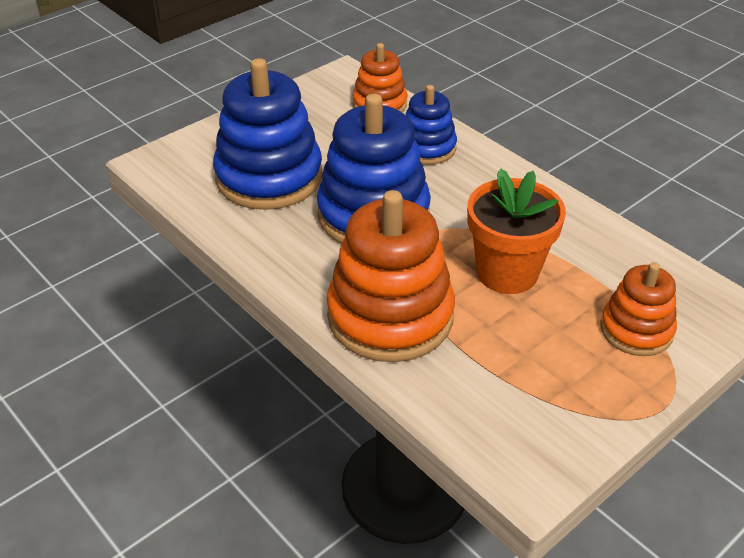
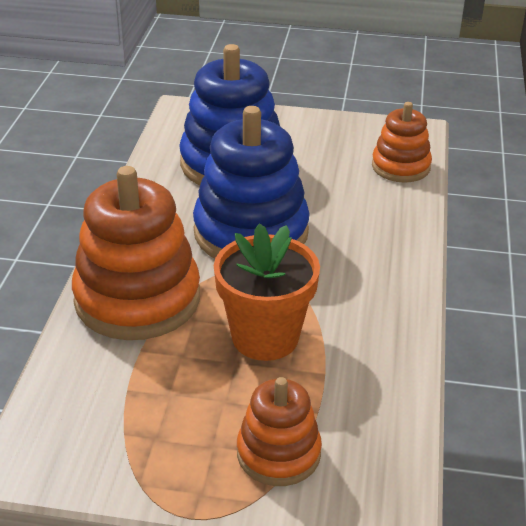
camera: 50 degrees right, 5 degrees down
blue stacking toy [405,85,457,165] -> none

